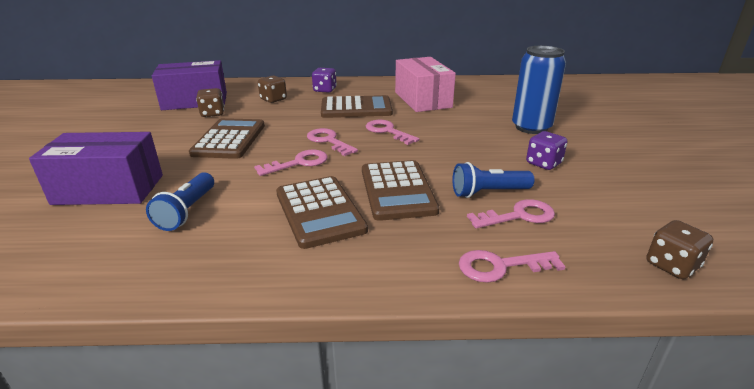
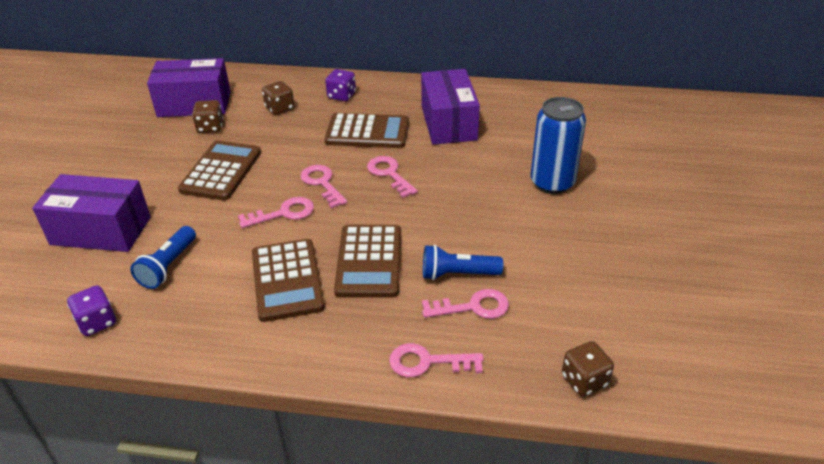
camera: 10 degrees right, 10 degrees up
pink box [395,57,456,112] -> purple box [421,69,480,145]
purple dice [526,131,567,170] -> purple dice moved to [67,285,116,336]

